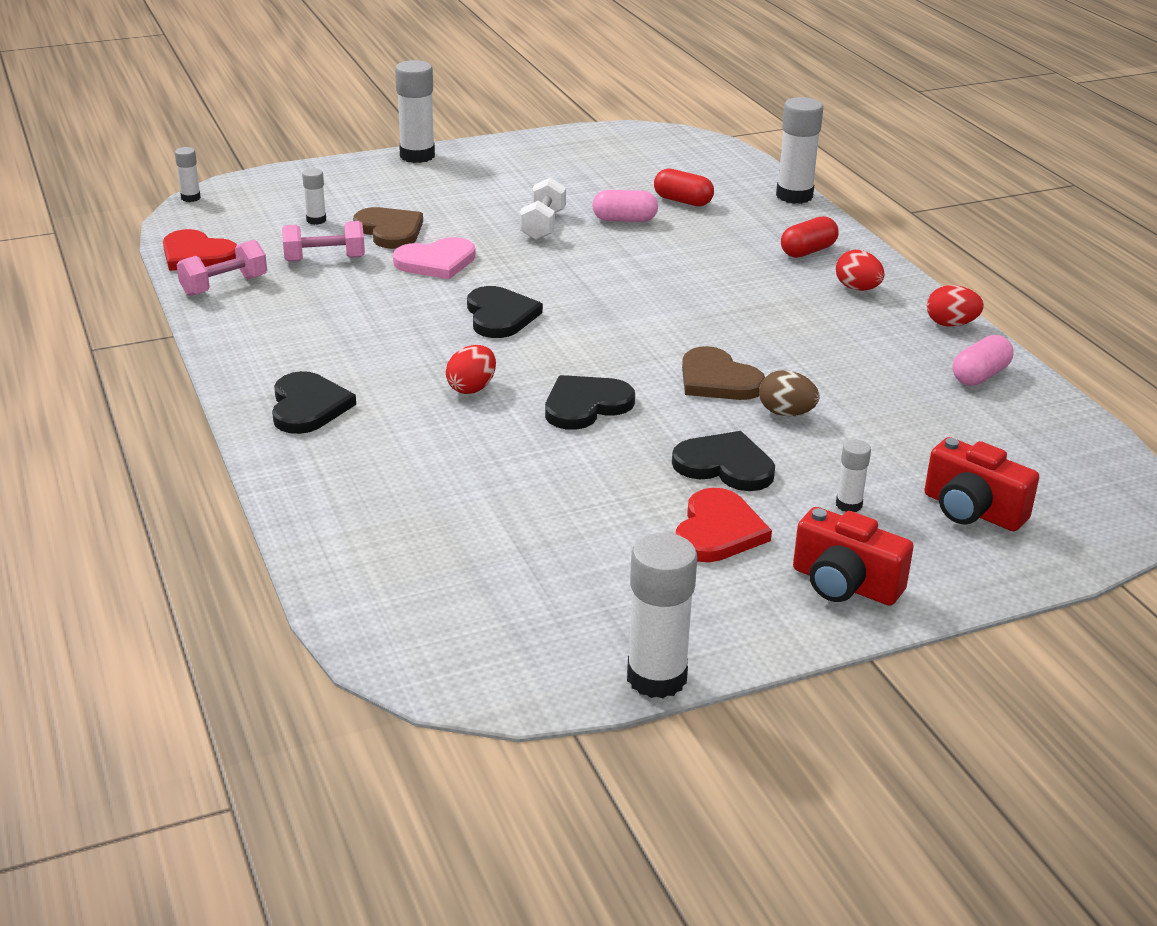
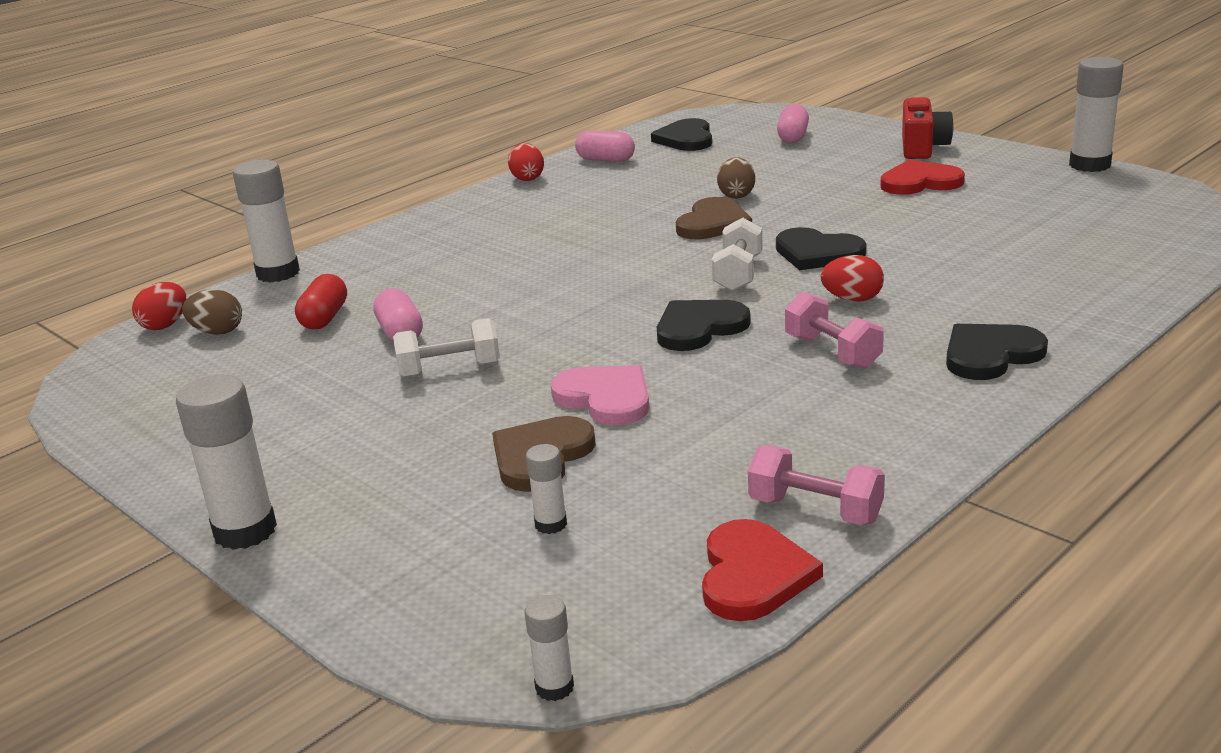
camera: 110 degrees left, 5 degrees down
pink dumbbell [282,221,365,262] -> pink dumbbell moved to [785,292,884,369]
black heart [672,431,775,491] -> black heart moved to [651,118,712,151]
red capsule [781,216,839,258] -> none
red egg [836,250,885,291] -> red egg moved to [132,282,186,330]
white glue stick [836,440,871,512] -> none
red camera [925,437,1039,531] -> pink capsule [777,104,809,143]
none -> brown egg [182,289,242,335]
none -> white dumbbell [712,218,763,291]

